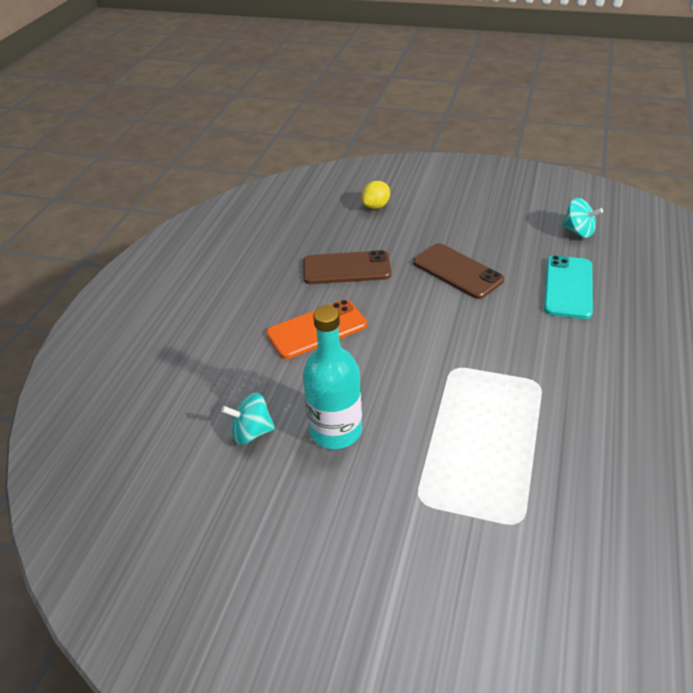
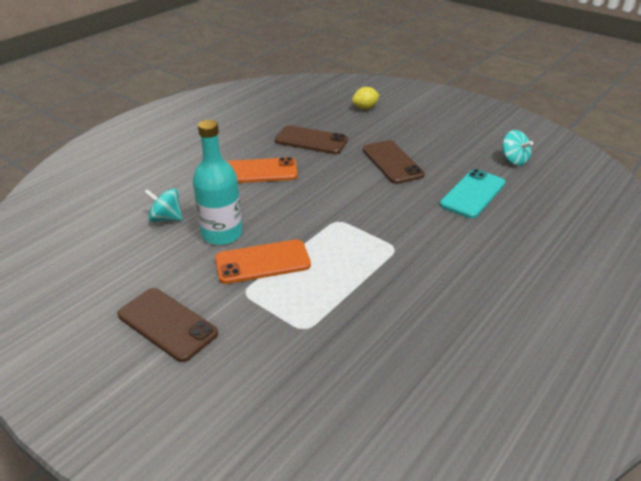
camera: 20 degrees right, 5 degrees down
none -> brown phone [117,288,218,362]
none -> orange phone [215,239,311,284]

